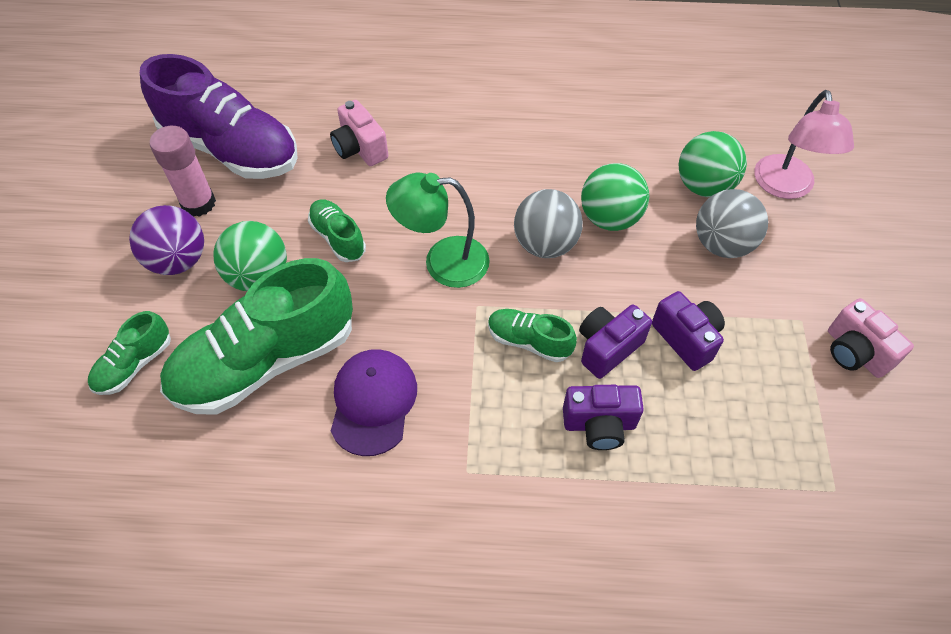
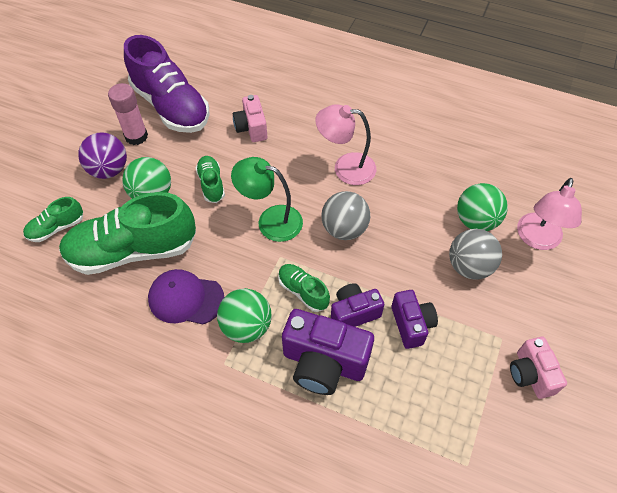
camera: 20 degrees right, 0 degrees up
purple cap [331,349,417,456] -> purple cap turned 105 degrees counterclockwise [148,269,224,324]
purple camera [563,385,644,450] -> purple camera [282,309,374,395], size x1.64
green ball [581,163,649,231] -> green ball moved to [217,288,271,343]
none -> pink lamp [315,104,376,185]

